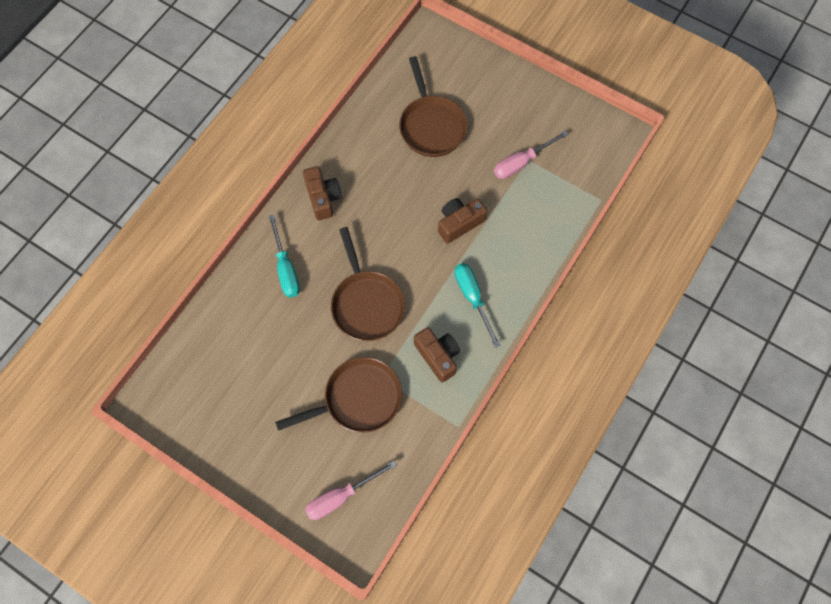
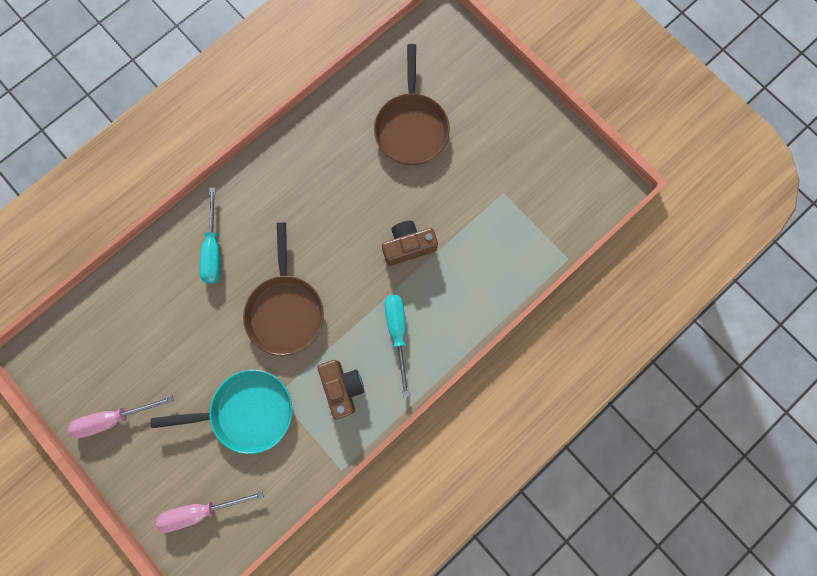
camera: 15 degrees right, 10 degrees up
brown pan [275,357,402,433] -> turquoise pan [150,370,292,454]
brown camera [303,166,342,220] -> none
pink screwdriver [494,131,569,179] -> pink screwdriver moved to [68,396,174,438]

